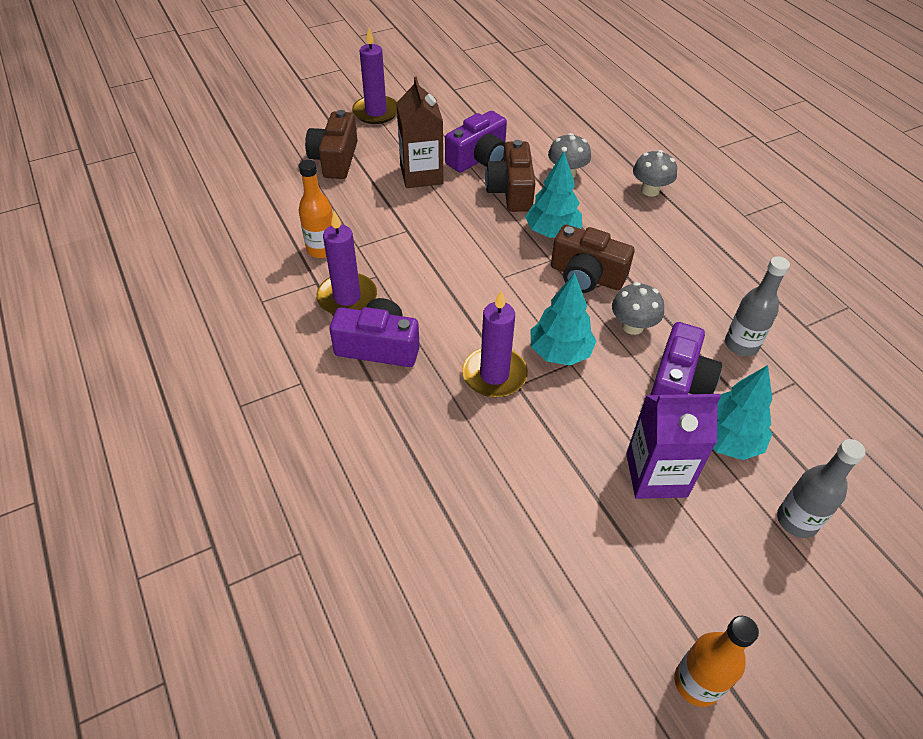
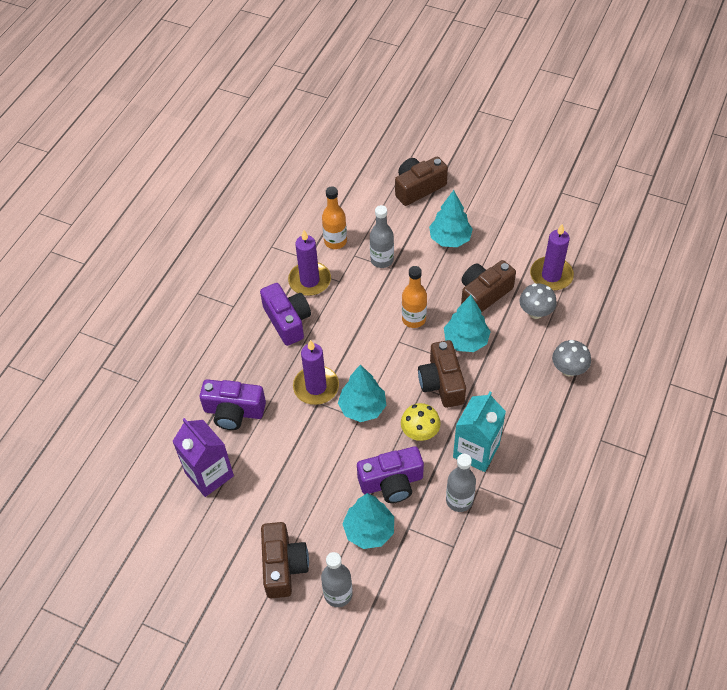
camera: 55 degrees right, 5 degrees up
purple candle [352,28,397,124] -> purple candle moved to [530,224,574,291]
brown carton [396,77,443,188] -> turquoise tree [429,190,473,247]
purple camera [445,111,507,173] -> purple camera moved to [199,379,266,430]
grey mushroom [612,282,664,335] -> yellow mushroom [401,403,440,441]
purple carton [626,394,721,499] -> purple carton moved to [172,418,234,497]
orange bottle [674,616,759,707] -> orange bottle moved to [402,266,427,328]
none -> brown camera [261,522,309,598]
none -> grey bottle [370,205,394,268]
none -> turquoise carton [453,392,506,472]

